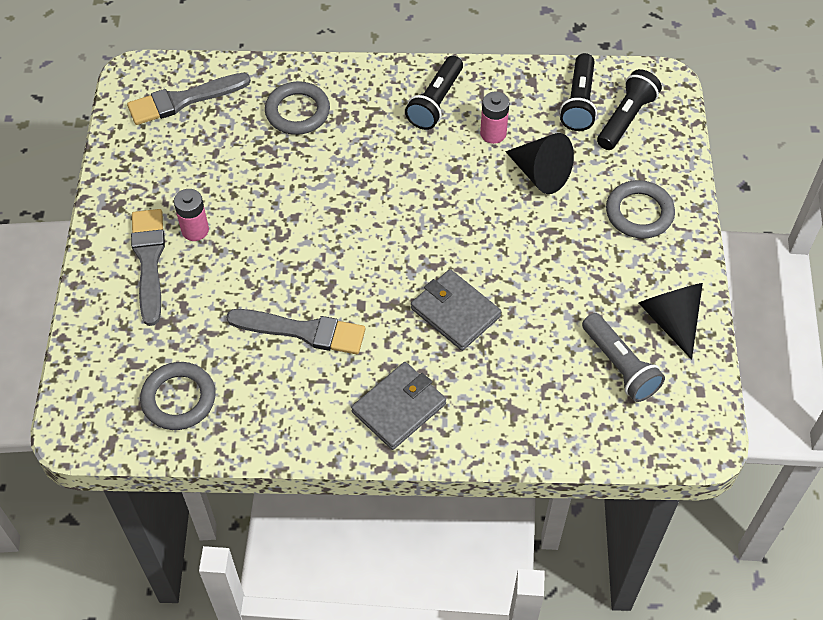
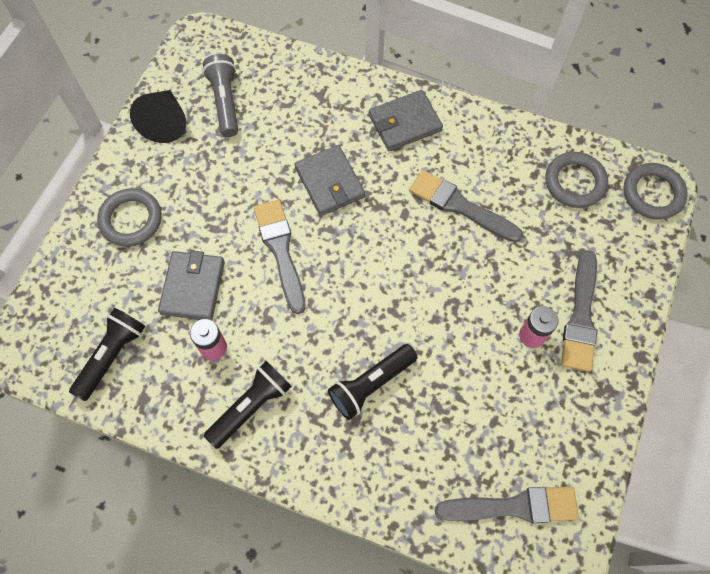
camera: 160 degrees left, 10 degrees up
grey ring [265,81,330,135] -> grey ring moved to [623,163,688,220]
black cone [505,133,574,194] -> grey wallet [158,251,225,320]
black flashlight [597,69,662,150] -> black flashlight moved to [328,344,418,420]
none -> grey brush [254,200,306,314]

